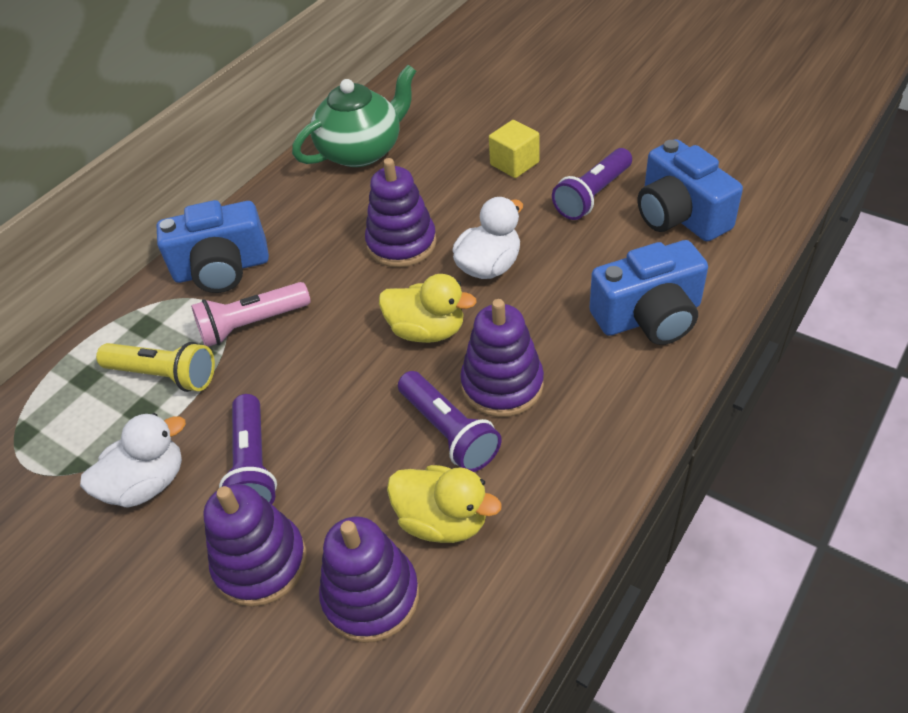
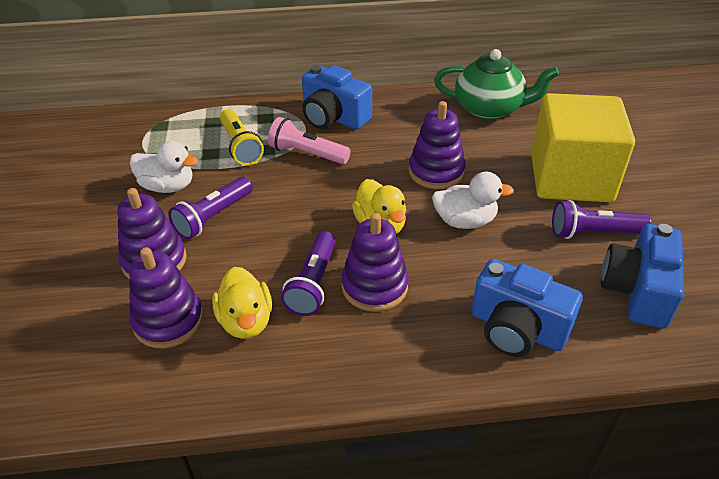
camera: 45 degrees right, 5 degrees down
yellow cube [489,120,539,178] -> yellow cube [531,93,635,202], size x2.38

